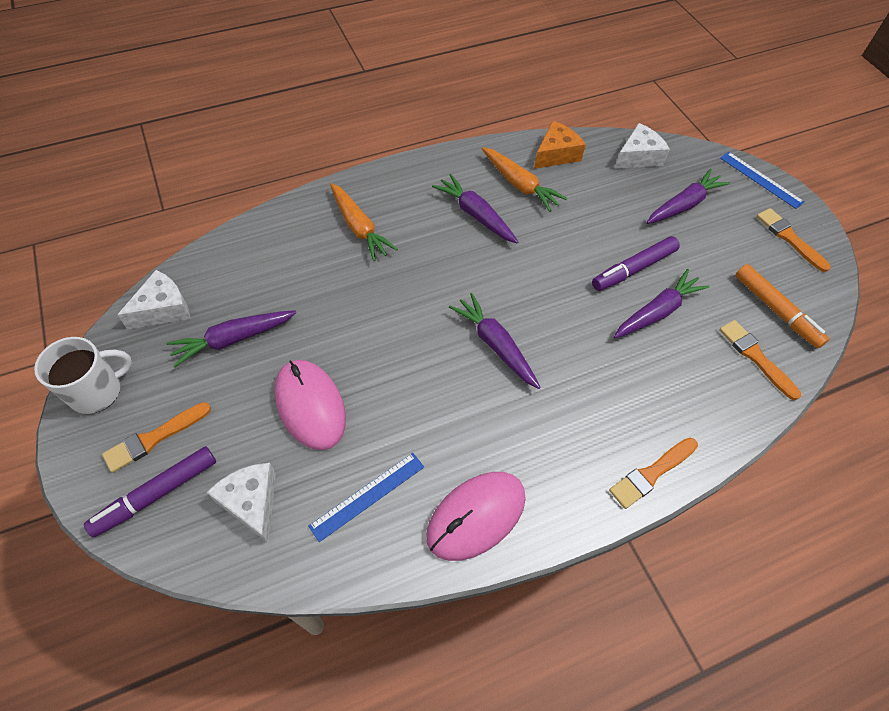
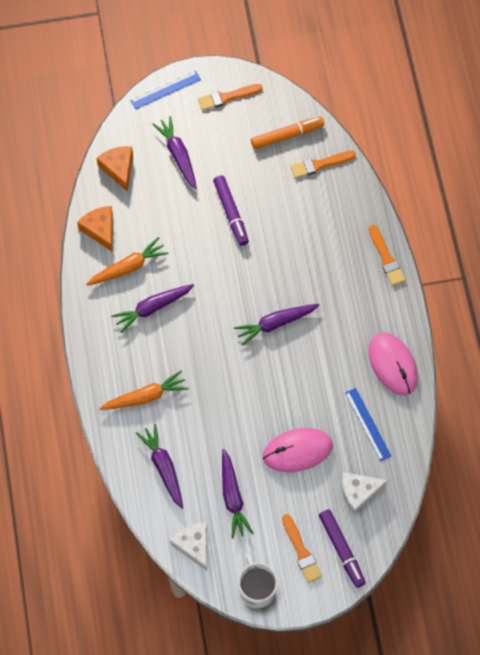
camera: 75 degrees left, 10 degrees up
white cheese [614,123,670,169] -> orange cheese [96,146,133,191]
purple carrot [614,269,709,338] -> purple carrot moved to [136,424,183,509]

